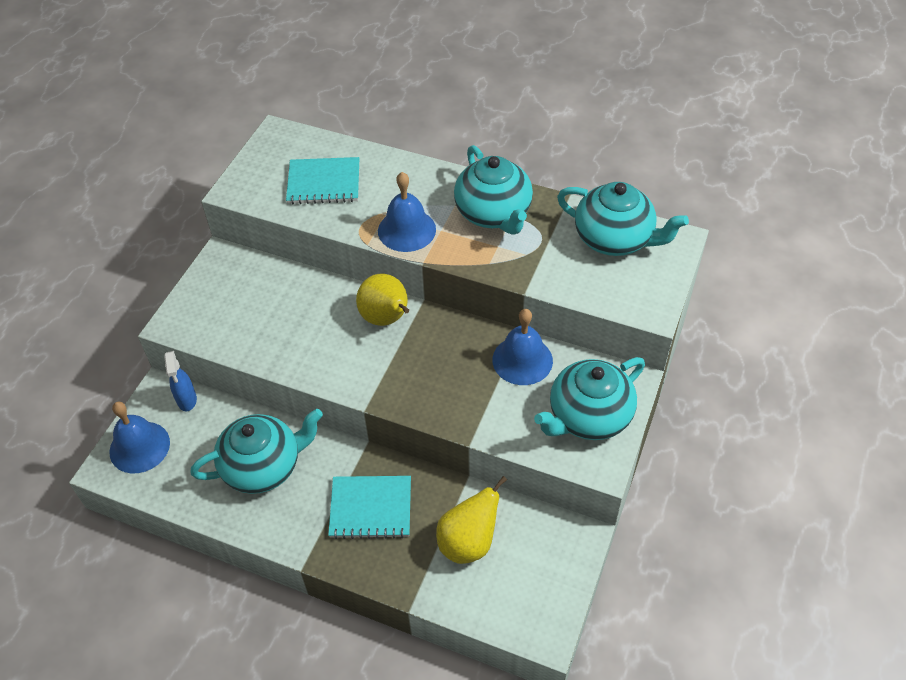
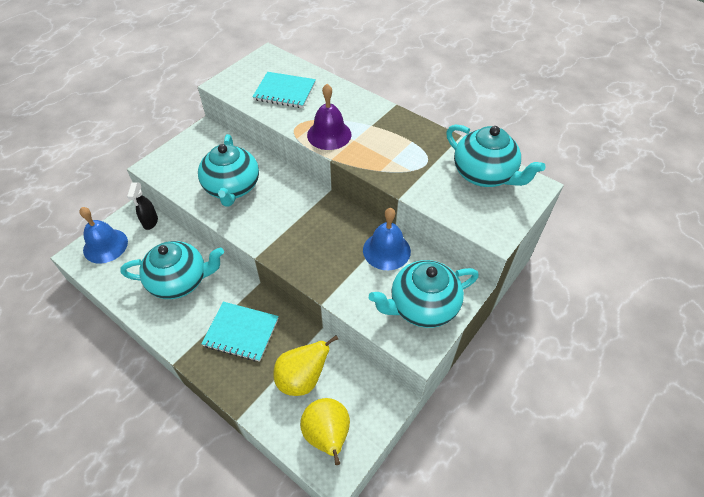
camera: 15 degrees right, 0 degrees up
blue spray bottle [164,351,197,411] -> black spray bottle [127,183,158,230]
yellow pear [356,274,409,326] -> yellow pear moved to [300,398,350,465]
blue bell [378,172,436,252] -> purple bell [307,84,351,150]
turquoise teapot [454,145,533,235] -> turquoise teapot moved to [198,134,259,207]

